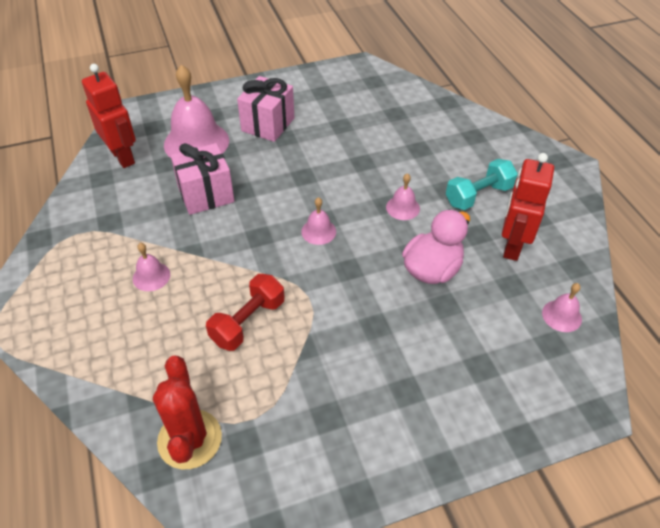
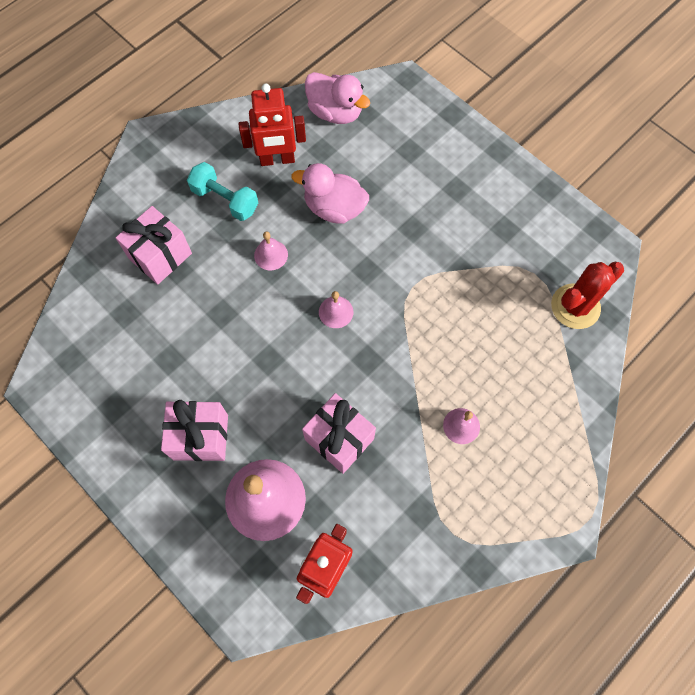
camera: 115 degrees left, 20 degrees up
red dumbbell [206,274,285,351] -> none
pink bell [542,283,582,332] -> pink duck [305,72,370,124]
none -> pink gift [116,206,192,285]

